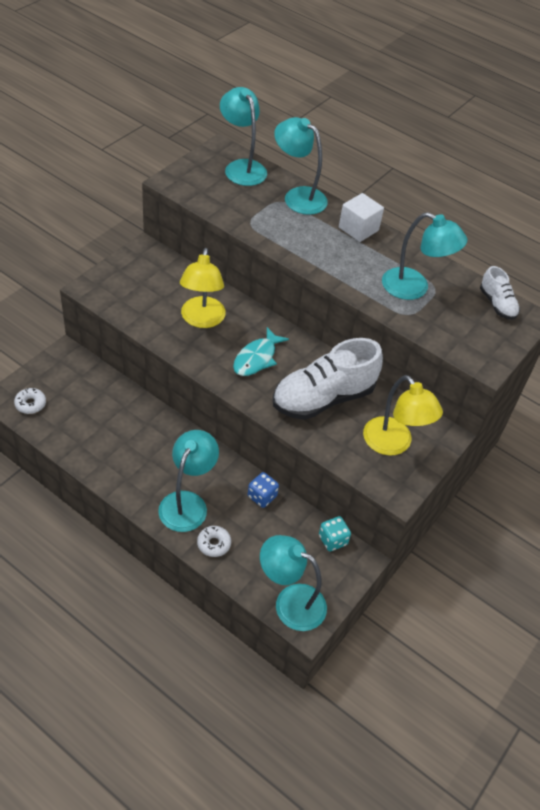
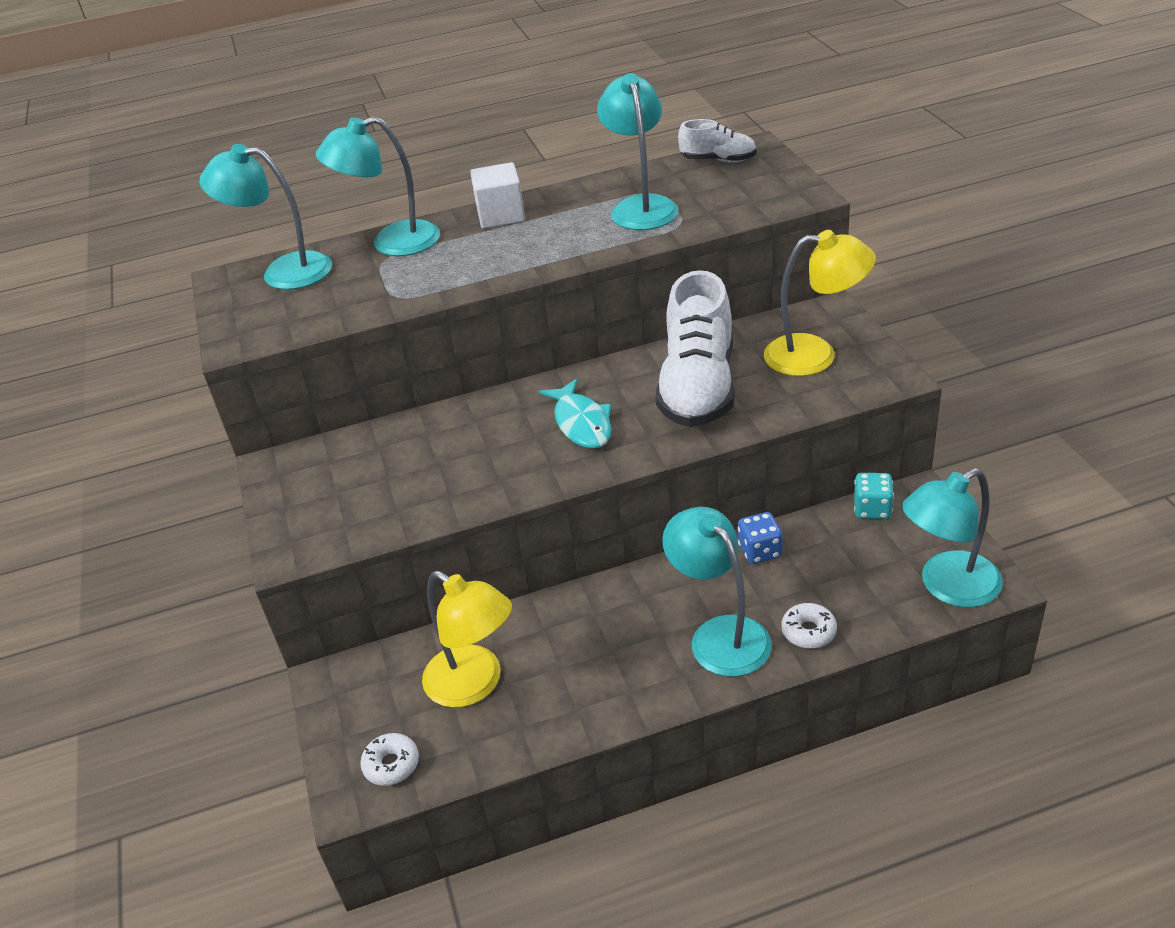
camera: 45 degrees left, 10 degrees down
yellow lamp [180,248,226,328] -> yellow lamp moved to [422,571,512,708]
turquoise lamp [382,212,467,300] -> turquoise lamp turned 75 degrees counterclockwise [597,73,679,230]

